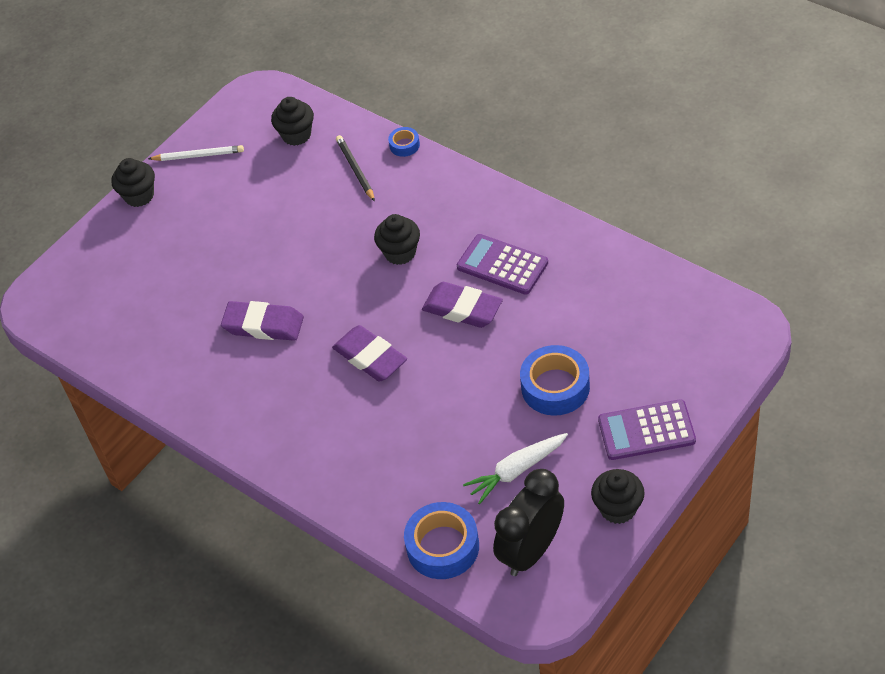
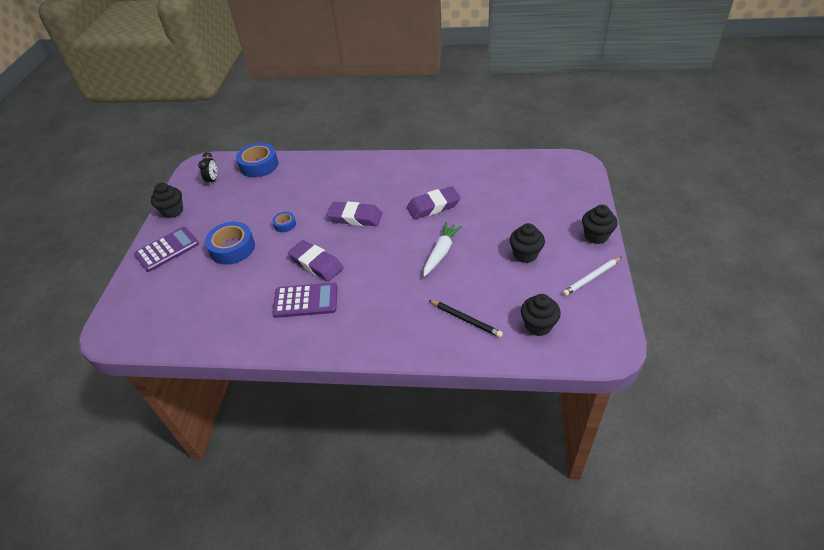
camera: 145 degrees right, 5 degrees down
black cupcake [374,214,420,265] -> black cupcake moved to [510,223,545,263]
blue tape [388,127,420,157] -> blue tape moved to [272,212,296,232]
purple eraser [422,282,503,328] -> purple eraser turned 45 degrees clockwise [288,240,343,282]
white carrot [463,433,568,504] -> white carrot moved to [423,222,462,277]
black clock [493,469,564,576] -> black clock [198,152,217,186], size x0.50

